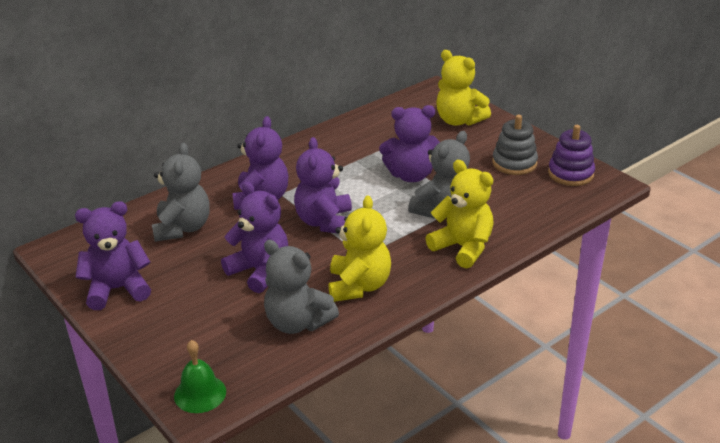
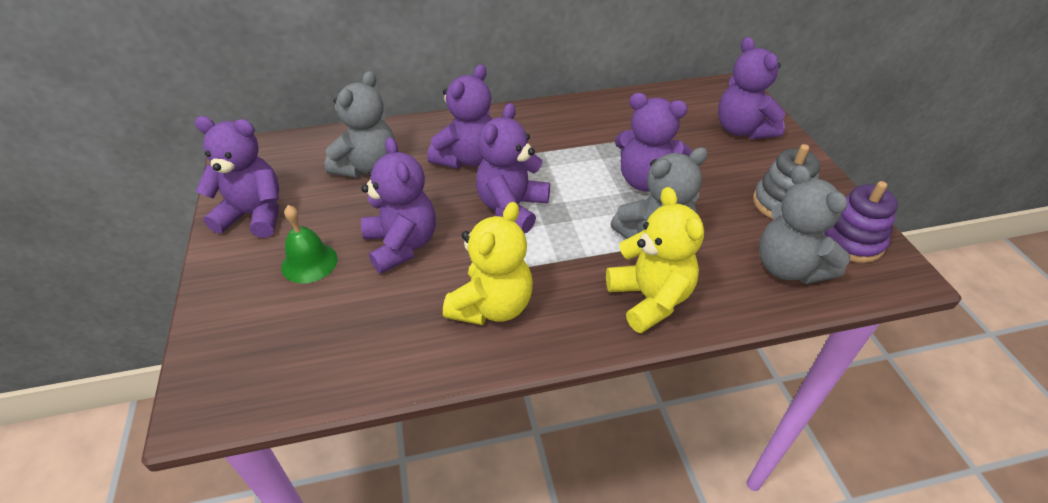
camera: 25 degrees right, 10 degrees up
green bell [174,340,226,413] -> green bell moved to [281,205,338,283]
grey teddy bear [264,240,339,334] -> grey teddy bear moved to [759,165,851,284]
yellow teddy bear [436,50,491,126] -> purple teddy bear [718,37,786,139]

